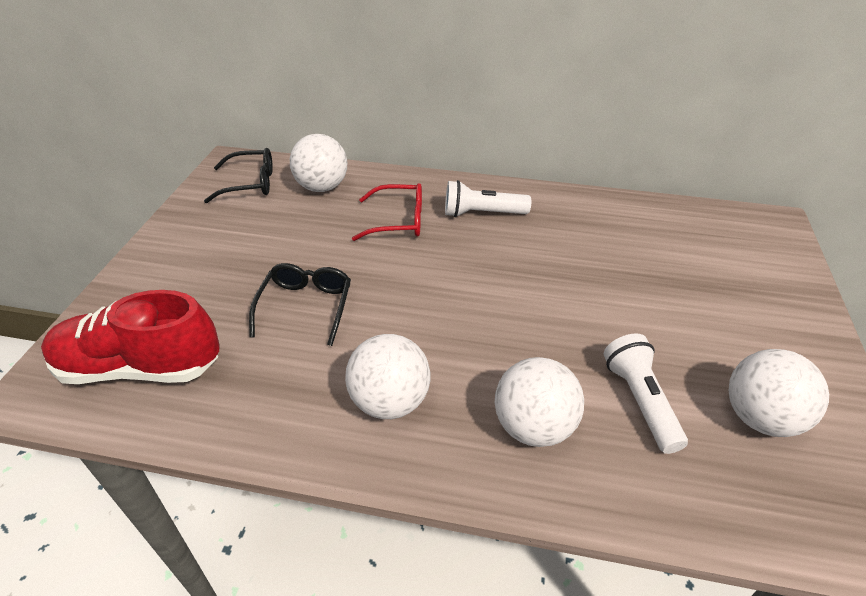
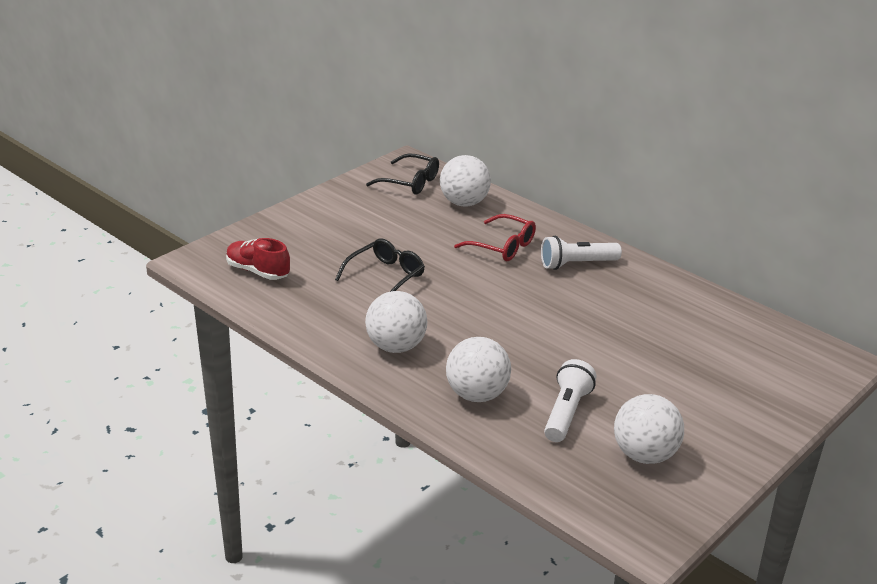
camera: 30 degrees right, 10 degrees down
red shoe [41,290,220,384] -> red shoe [226,238,290,280], size x0.61
white flashlight [445,180,531,217] -> white flashlight turned 45 degrees counterclockwise [541,236,622,270]

